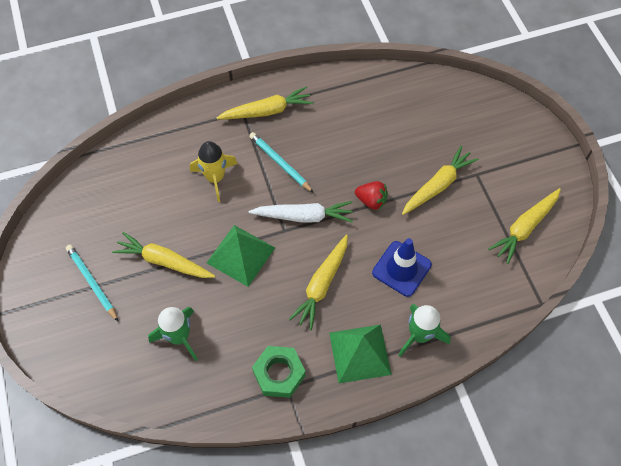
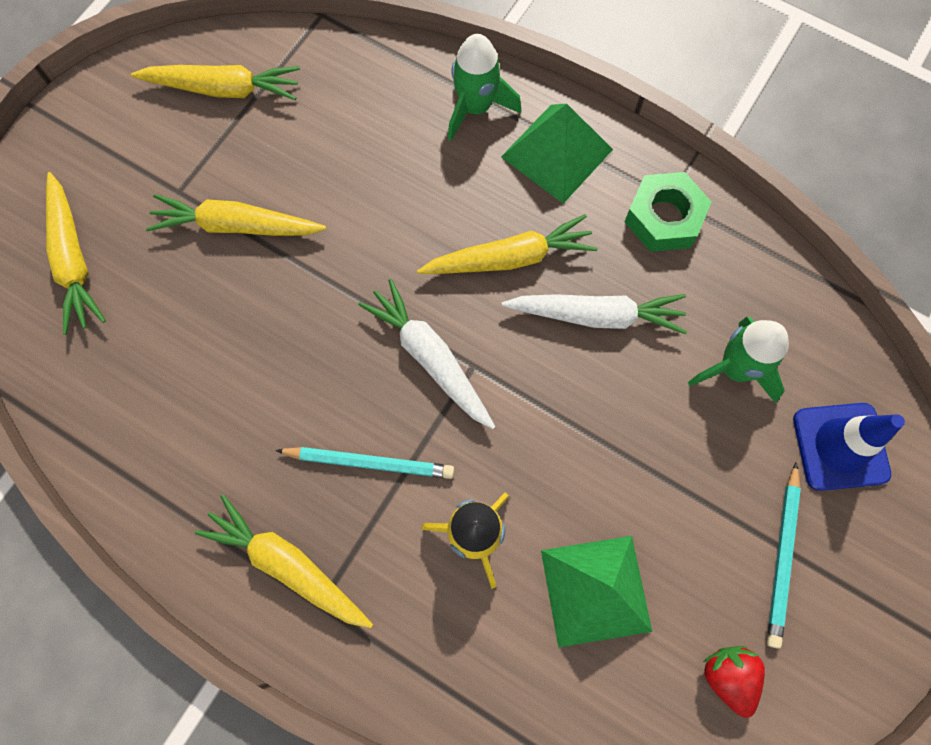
camera: 130 degrees left, 10 degrees up
yellow carrot [112,232,215,278] -> yellow carrot moved to [46,172,106,335]
green pyramid [207,225,275,287] -> green pyramid moved to [541,536,652,647]
turquoise pencil [249,132,314,193] -> turquoise pencil turned 90 degrees counterclockwise [275,447,454,479]
red strawberry [355,181,388,210] -> red strawberry moved to [703,646,765,718]
blue traffic cone [372,238,432,297] -> blue traffic cone moved to [793,403,905,491]
none -> white carrot [501,294,687,334]

